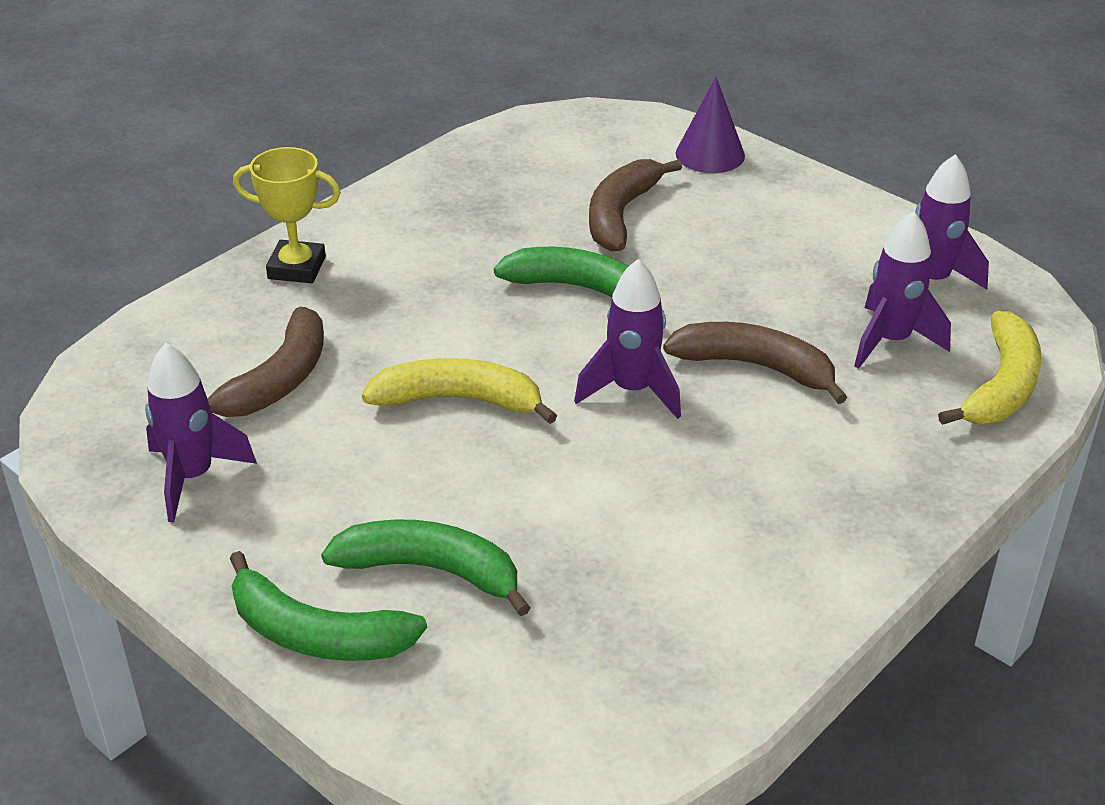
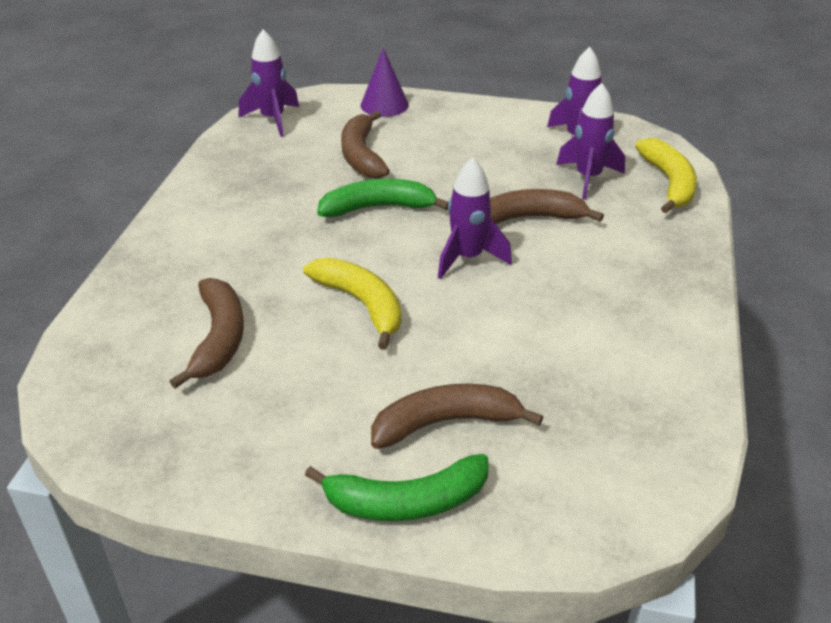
camera: 30 degrees left, 0 degrees up
purple rocket [145,343,257,522] -> purple rocket moved to [239,29,299,137]
yellow trophy [233,147,341,283] -> none
green banana [321,520,531,616] -> brown banana [371,384,543,449]
yellow banana [362,358,557,424] -> yellow banana turned 75 degrees clockwise [303,258,401,350]

